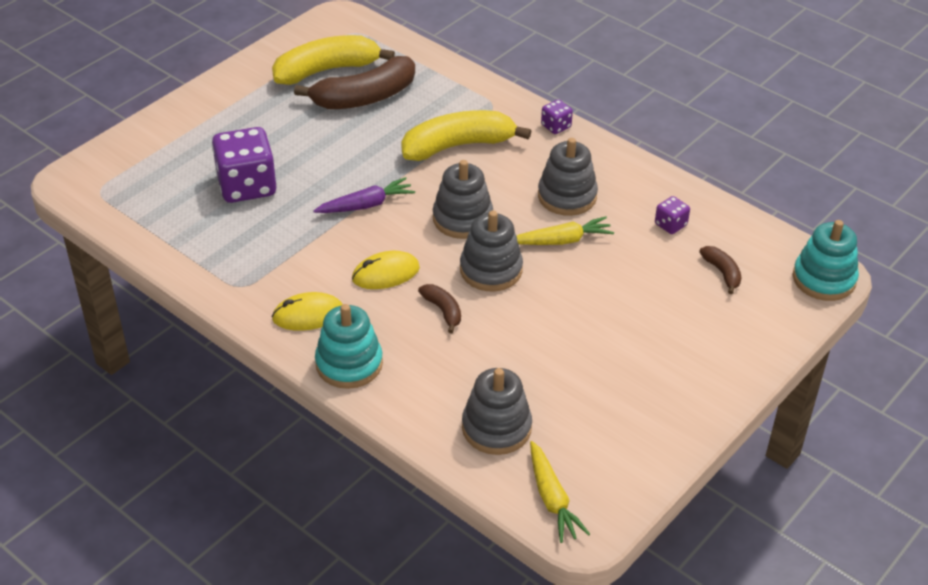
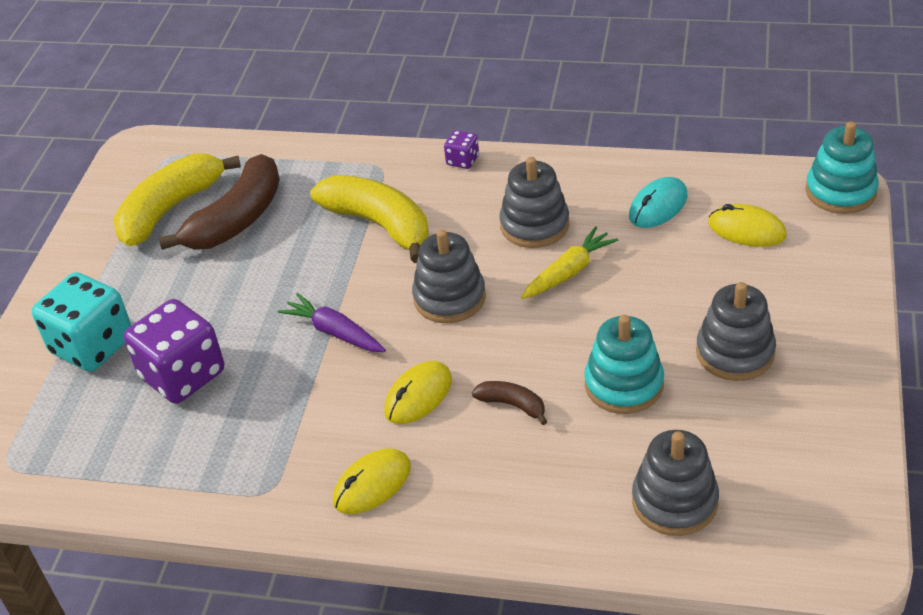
camera: 25 degrees left, 0 degrees up
purple carrot [313,177,415,213] -> purple carrot turned 90 degrees counterclockwise [278,293,386,352]
turquoise stacking toy [315,304,383,389] -> turquoise stacking toy moved to [584,315,664,414]
yellow banana [401,110,531,161] -> yellow banana turned 90 degrees clockwise [310,175,428,263]
grey stacking toy [460,211,523,291] -> grey stacking toy moved to [696,282,776,381]
yellow carrot [530,441,590,543] -> none
purple dice [655,196,690,234] -> turquoise mouse [629,177,687,228]
brown banana [699,246,741,294] -> yellow mouse [708,204,787,247]
none -> turquoise dice [32,272,132,372]

